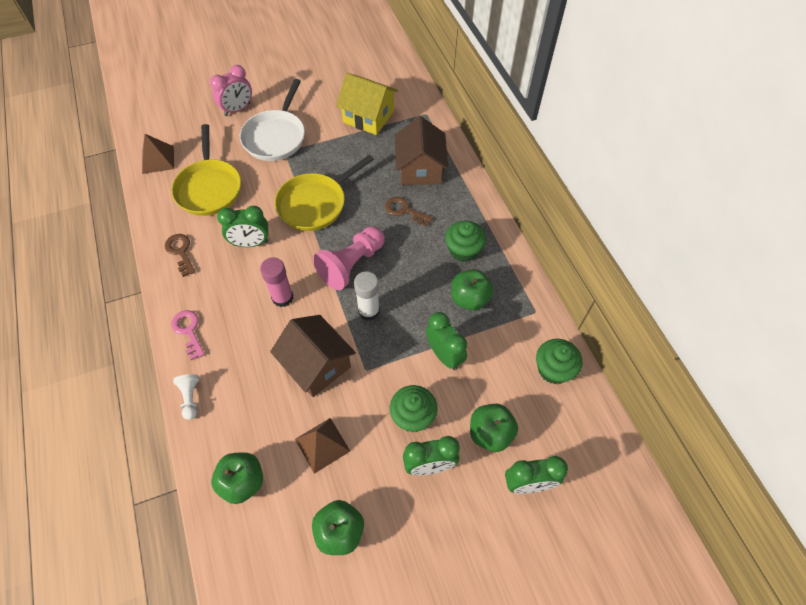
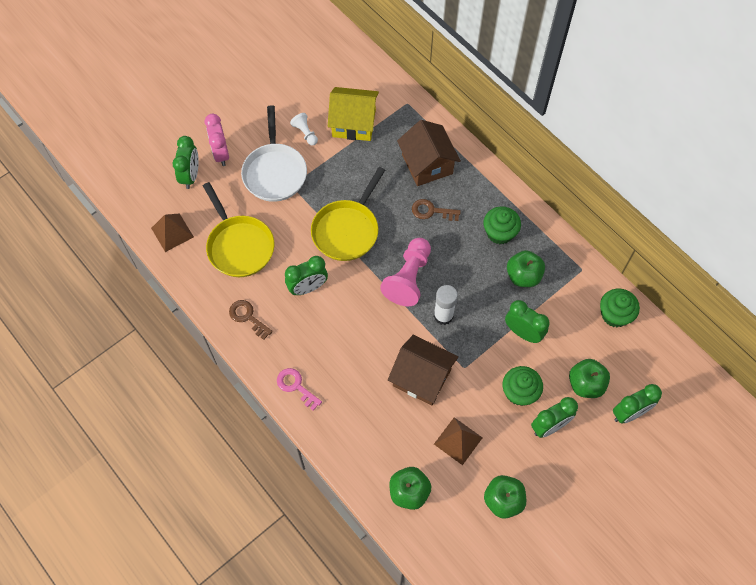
camera: 20 degrees left, 5 degrees up
white pawn [173,374,199,420] -> white pawn moved to [290,113,318,146]
pink clock [210,65,252,116] -> pink clock turned 135 degrees clockwise [204,114,229,166]
pink glue stick [260,257,293,307] -> none
none -> green clock [172,136,199,189]

